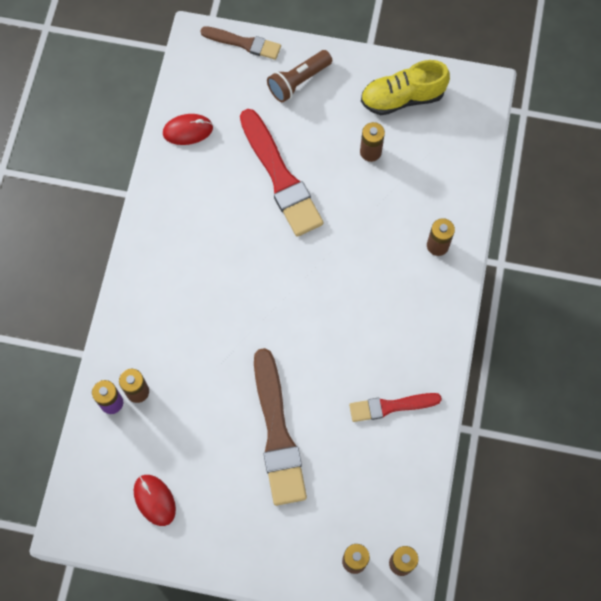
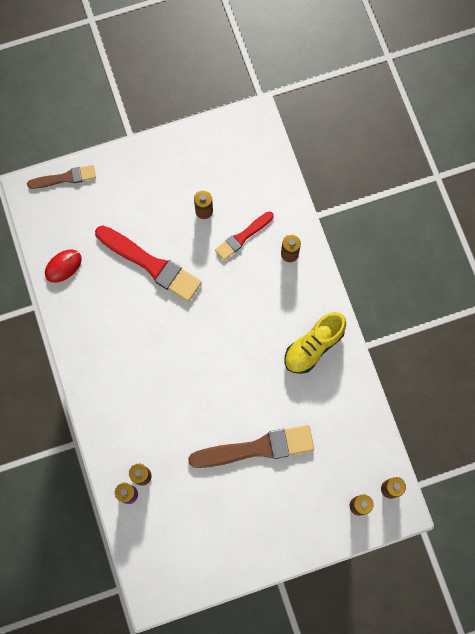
camera: 30 degrees left, 5 degrees up
red mouse [134,475,176,526] -> none
brown brush [254,348,307,506] -> brown brush turned 60 degrees counterclockwise [188,425,314,468]
brown flashlight [267,50,332,102] -> none
red brush [349,393,442,422] -> red brush moved to [215,212,274,260]
yellow shoe [361,60,450,115] -> yellow shoe moved to [284,312,346,374]

